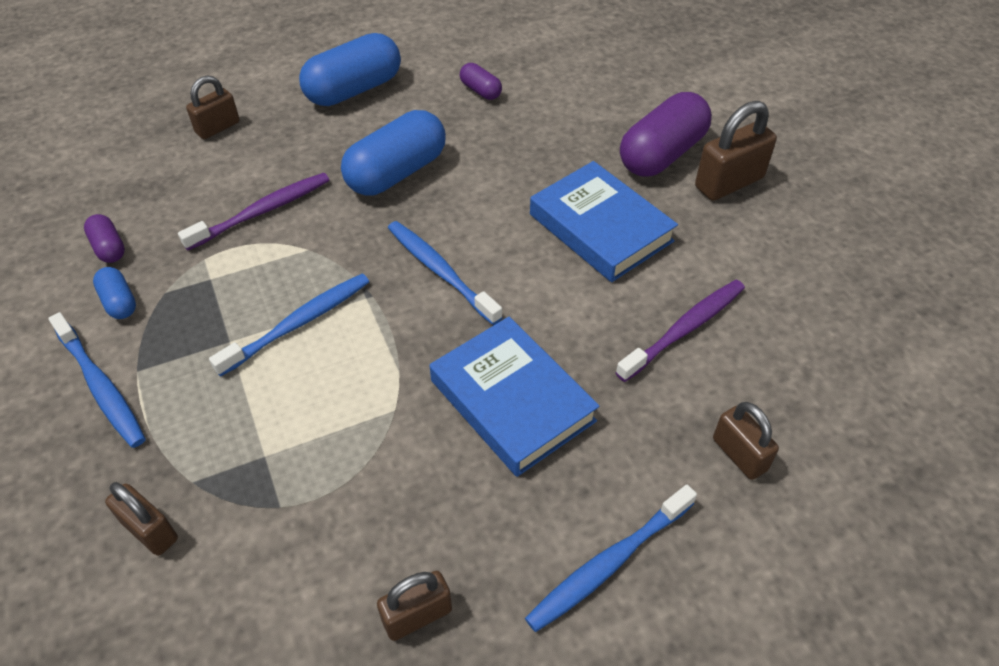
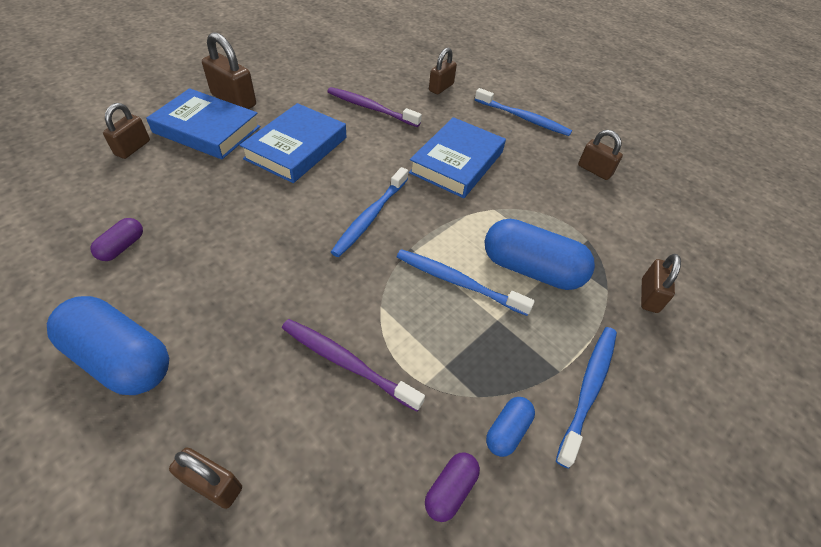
camera: 115 degrees left, 0 degrees up
blue capsule [341,110,446,196] -> blue capsule moved to [485,219,595,290]
purple capsule [620,92,712,177] -> blue book [146,88,260,159]
none -> brown padlock [103,103,150,159]

